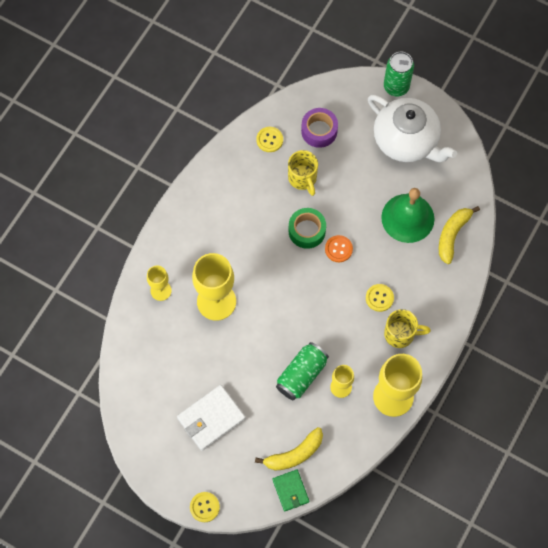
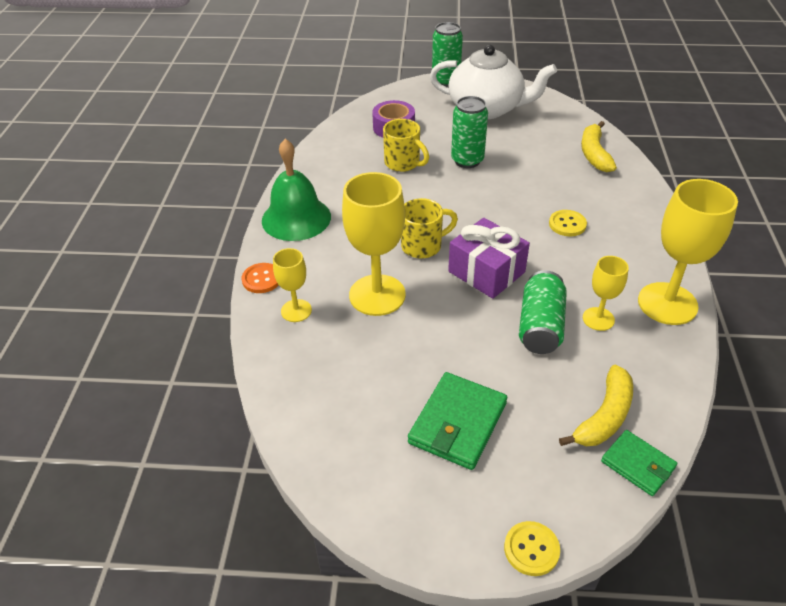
camera: 25 degrees left, 25 degrees down
white wallet [177,385,246,451] -> green wallet [408,372,507,470]
yellow button [256,127,283,152] -> none
green tape [289,208,326,249] -> none
orange button [325,235,353,262] -> orange button moved to [242,263,279,293]
green bell [381,188,435,243] -> green bell moved to [262,139,331,241]
yellow mug [384,309,431,348] -> yellow mug moved to [401,198,458,259]
none -> purple gift [448,218,530,299]
none -> green can [451,96,488,168]

